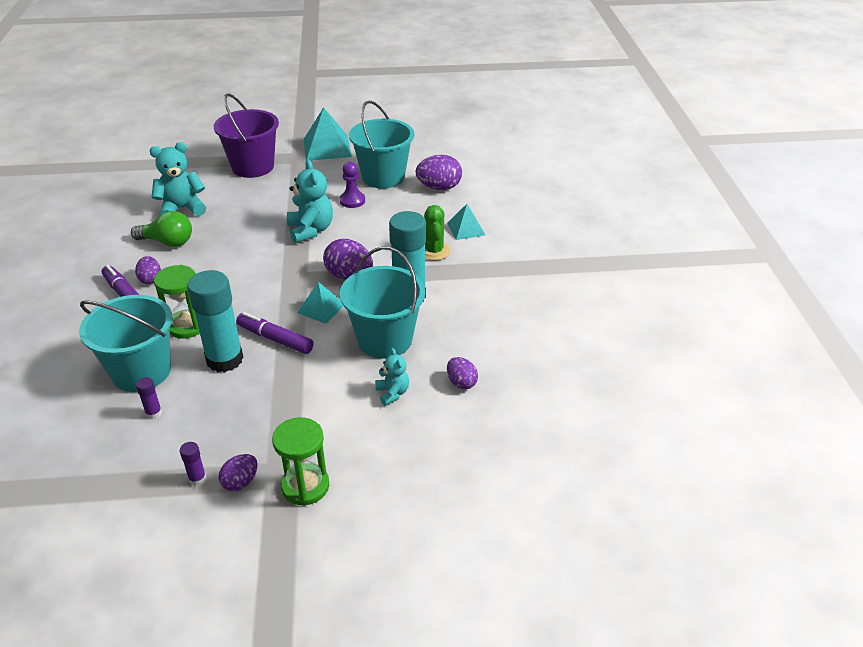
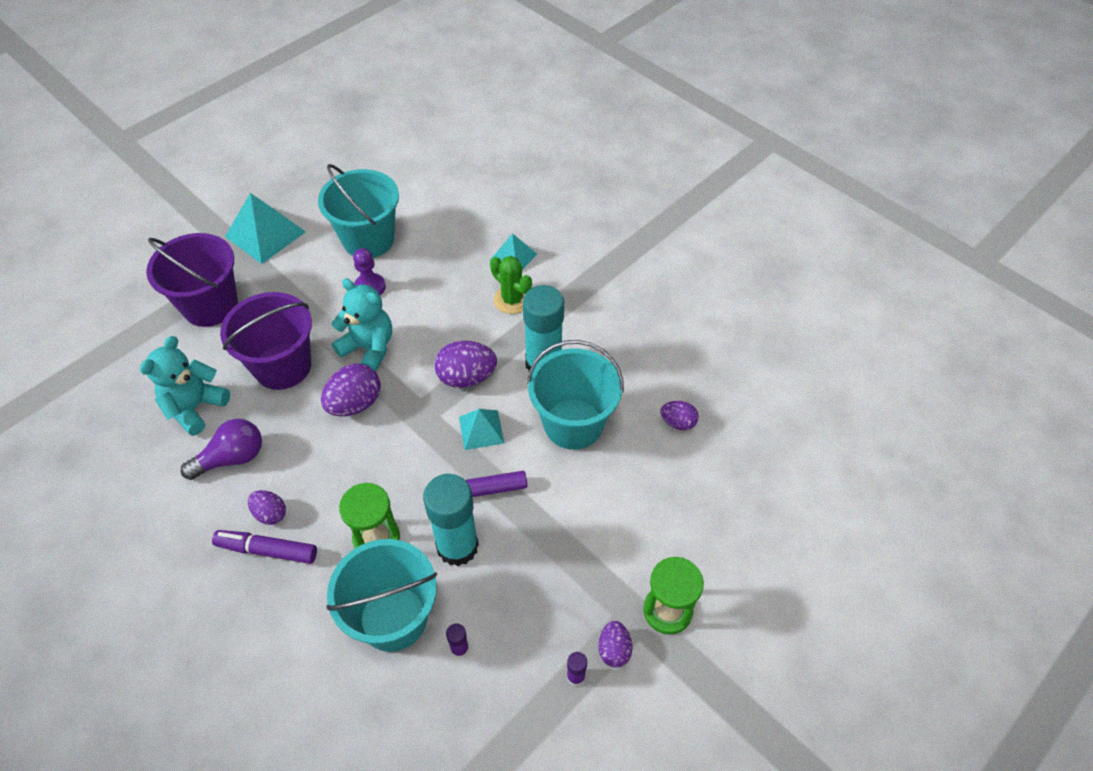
camera: 40 degrees left, 15 degrees up
green light bulb [131,211,192,247] -> purple light bulb [181,419,262,480]
turquoise teddy bear [375,348,409,406] -> none
purple egg [415,155,462,190] -> purple egg moved to [321,364,381,416]
none -> purple bucket [220,292,312,390]

